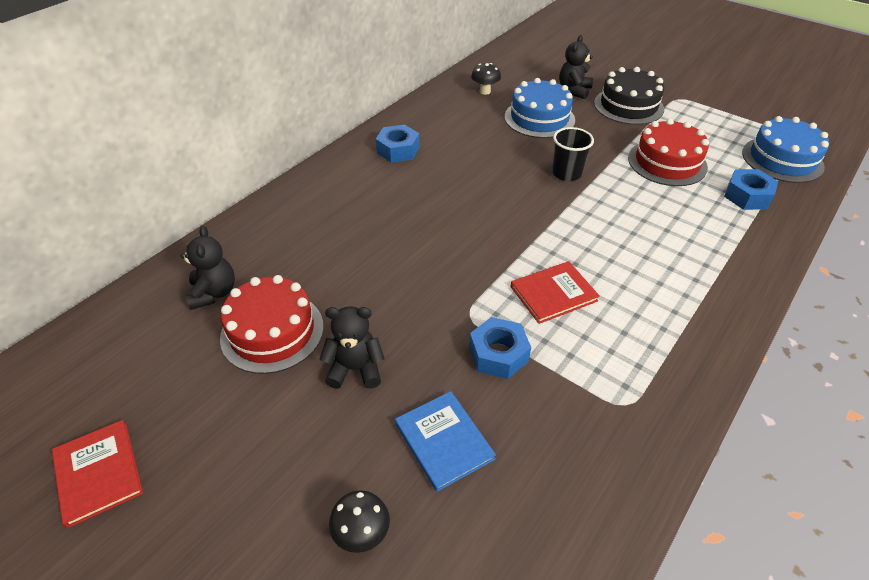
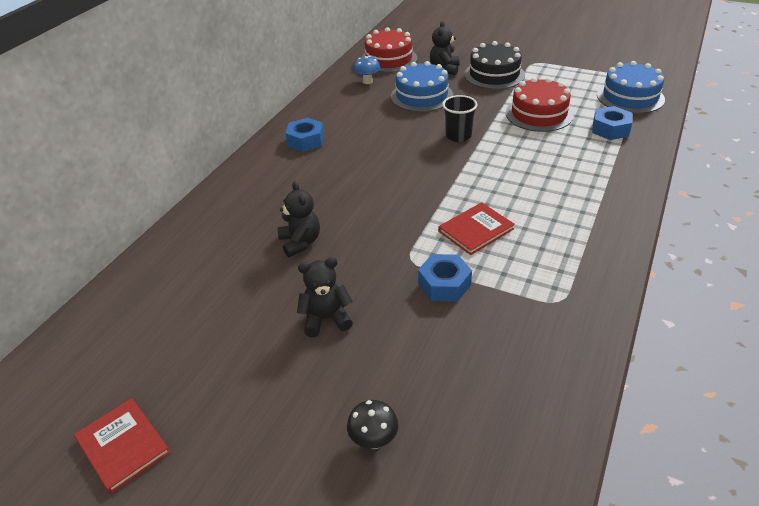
camera: 10 degrees left, 5 degrees down
black teddy bear [181,226,235,310] -> black teddy bear moved to [278,181,320,257]
red cake [220,275,324,374] -> red cake moved to [362,27,417,72]
blue book [395,391,496,492] -> none
black mushroom [471,63,501,95] -> blue mushroom [354,56,380,84]

